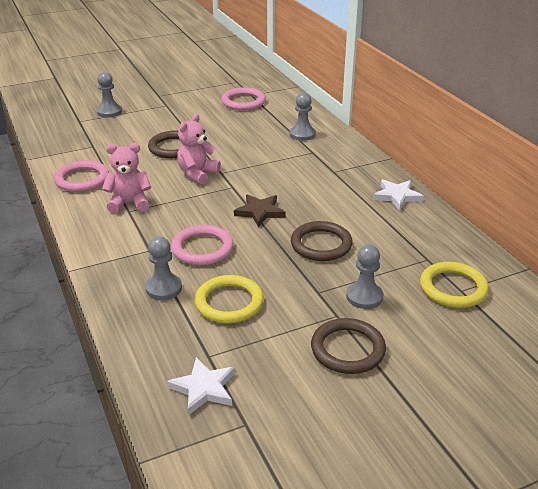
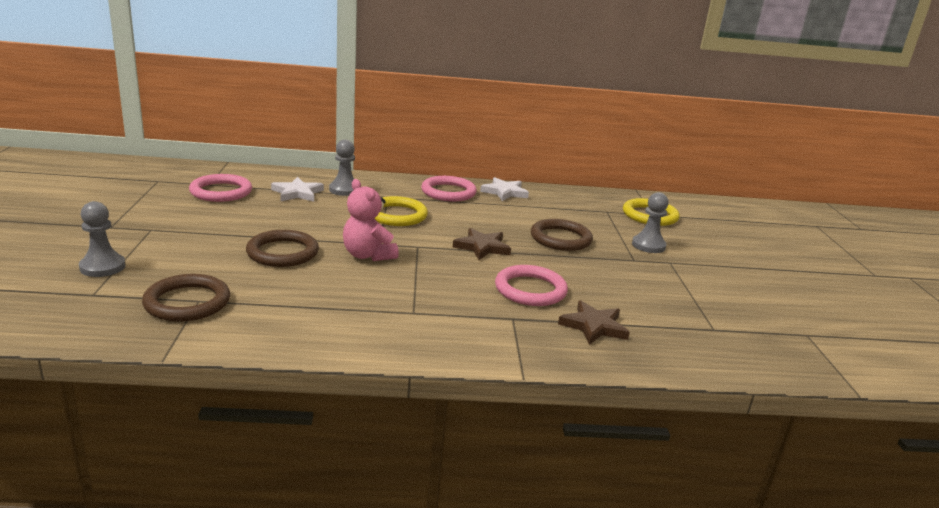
camera: 70 degrees left, 10 degrees down
pink ring [54,160,109,192] -> pink ring moved to [421,176,477,202]
pink teddy bear [102,143,151,213] -> none
grey pawn [145,236,182,300] -> brown star [558,300,630,345]
white star [167,357,235,416] -> white star moved to [271,177,324,202]
yellow ring [195,275,264,323] -> yellow ring moved to [375,196,428,226]
brown ring [311,318,386,374] -> brown ring moved to [142,274,230,321]

